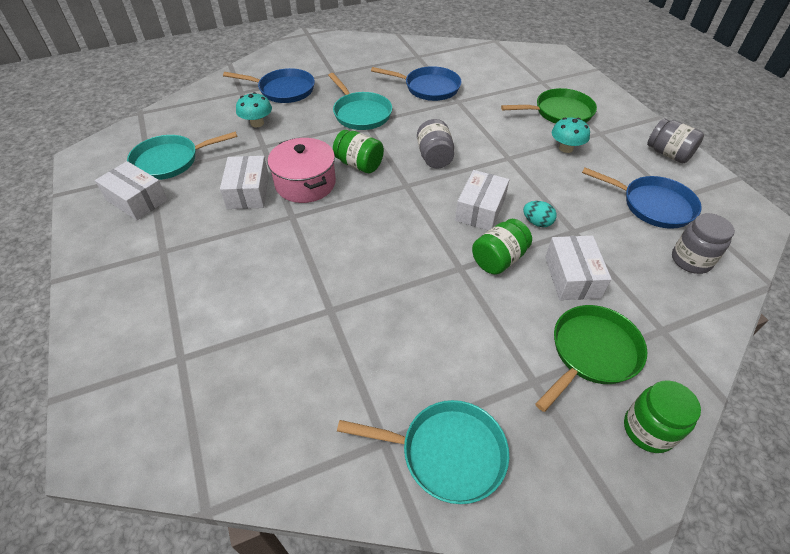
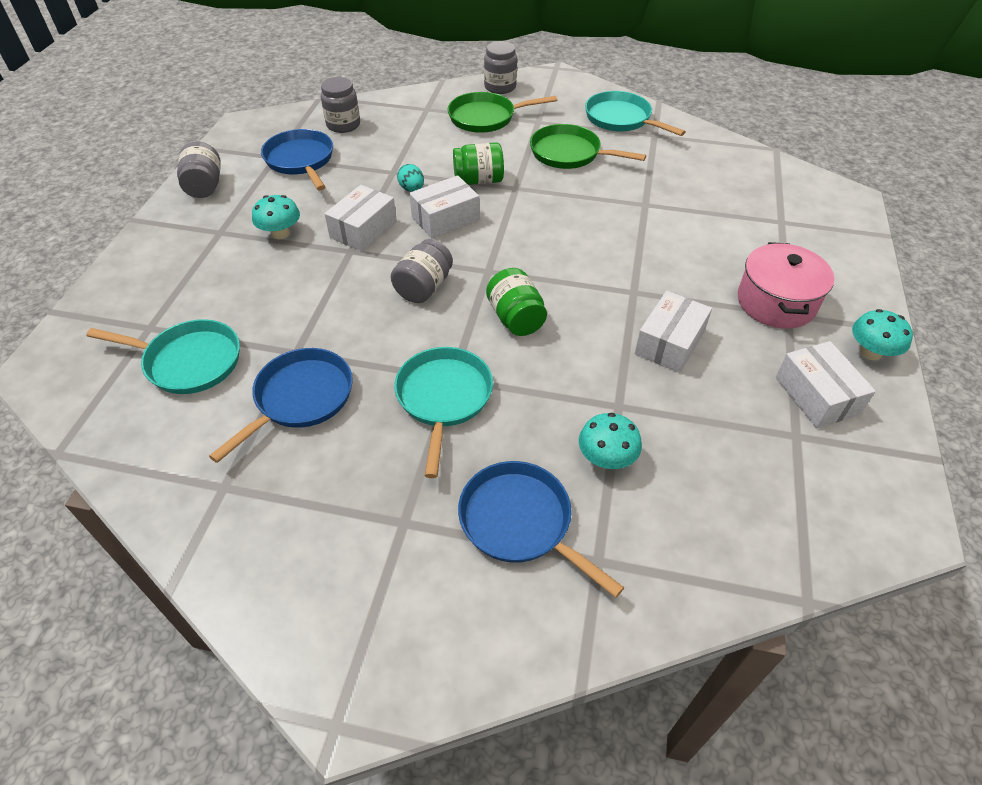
camera: 145 degrees left, 0 degrees up
turquoise pan [127,131,238,180] -> turquoise pan moved to [86,319,240,394]
pink pot [268,138,336,203] -> pink pot moved to [738,242,835,329]
blue pan [371,66,461,101] -> blue pan turned 75 degrees clockwise [209,348,353,463]
green pan [501,88,597,124] -> green pan moved to [530,124,646,169]
white box [545,236,612,300] -> white box moved to [324,185,397,252]
green jar [624,380,701,453] -> grey jar [484,41,517,94]
none -> turquoise mushroom [852,309,913,360]

